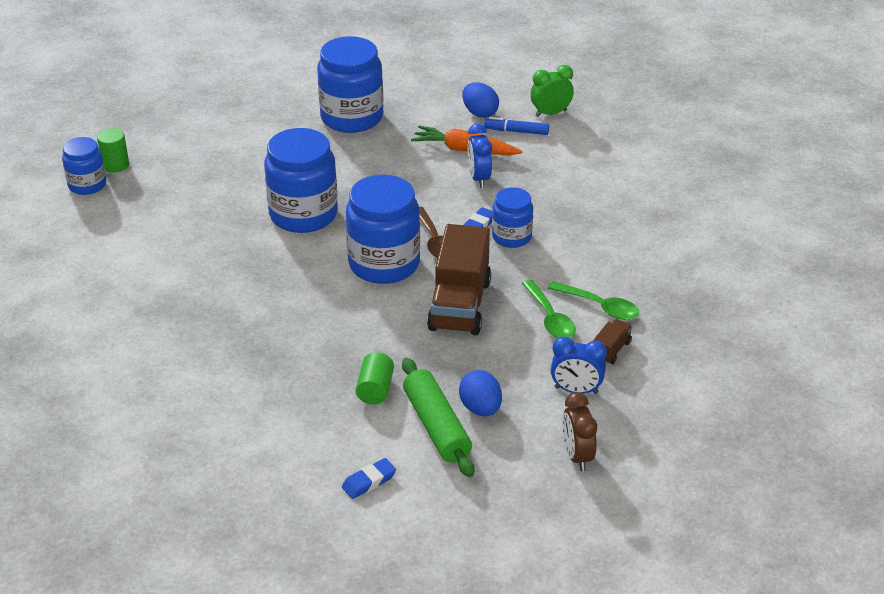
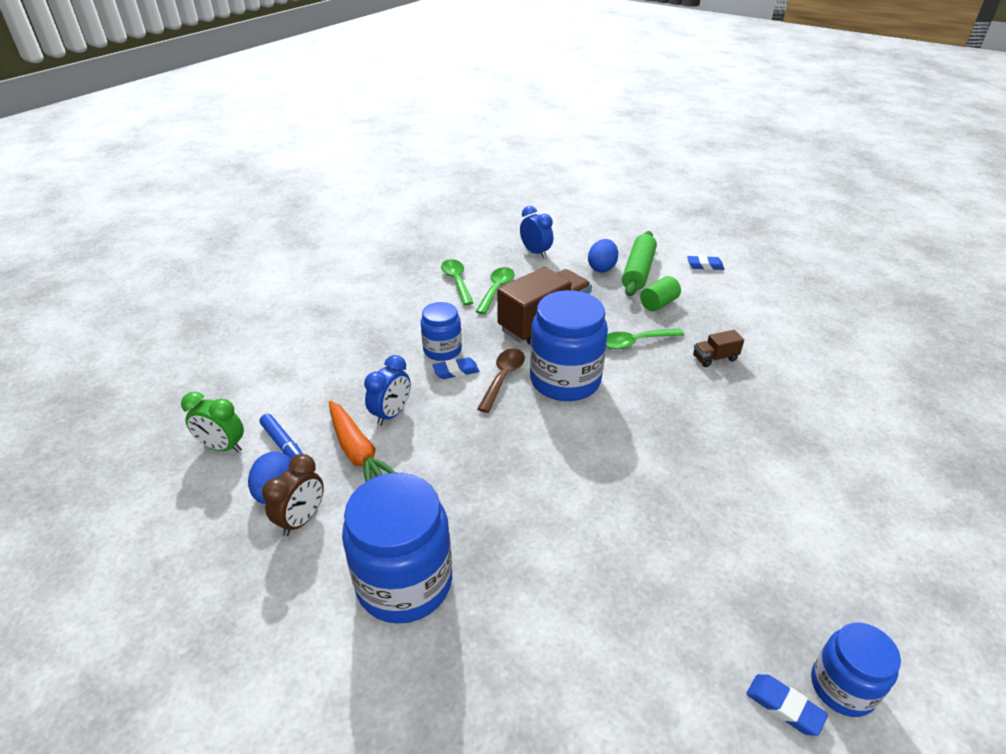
camera: 140 degrees left, 0 degrees up
green cylinder [97,128,129,173] -> blue eraser [746,674,828,736]
blue jar [264,128,338,233] -> none
brown clock [562,392,597,471] -> brown clock moved to [262,454,324,536]
brown truck [593,319,632,364] -> brown truck moved to [693,330,744,367]
none -> green spoon [606,328,684,349]

